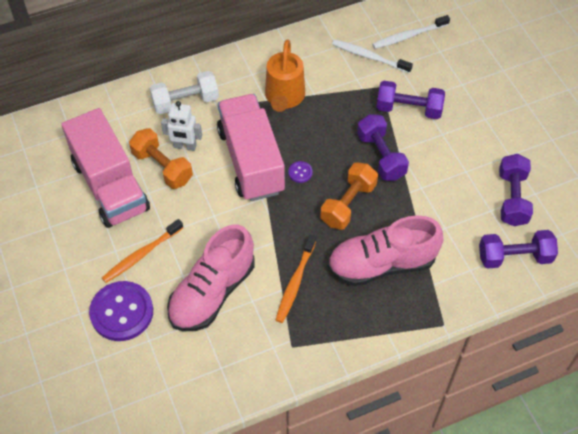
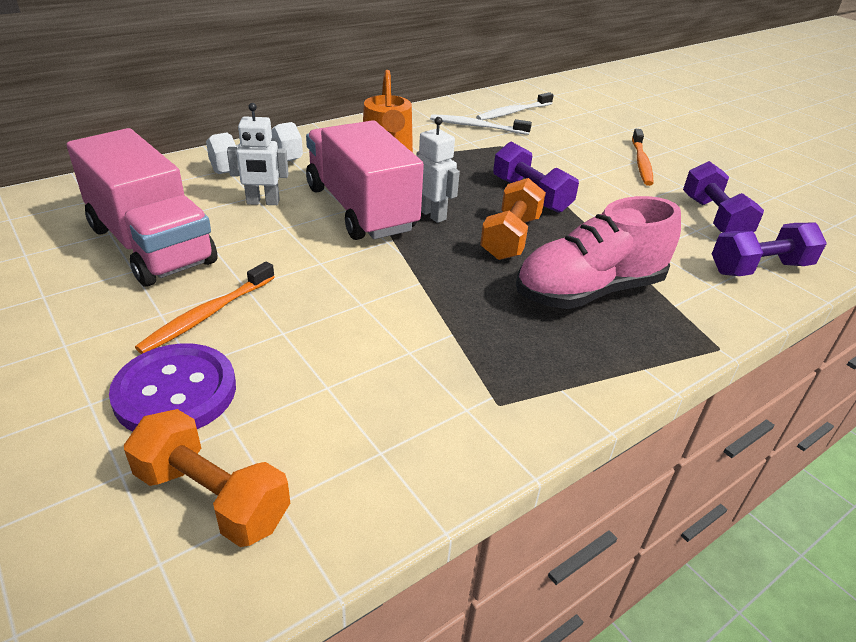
camera: 15 degrees left, 20 degrees down
orange dumbbell [129,128,193,189] -> orange dumbbell moved to [124,409,290,547]
pink shoe [167,224,255,331] -> none
orange toothbrush [276,235,316,323] -> orange toothbrush moved to [632,129,653,186]
purple button [288,161,313,183] -> white robot [416,117,460,223]
purple dumbbell [376,81,445,119] -> none

